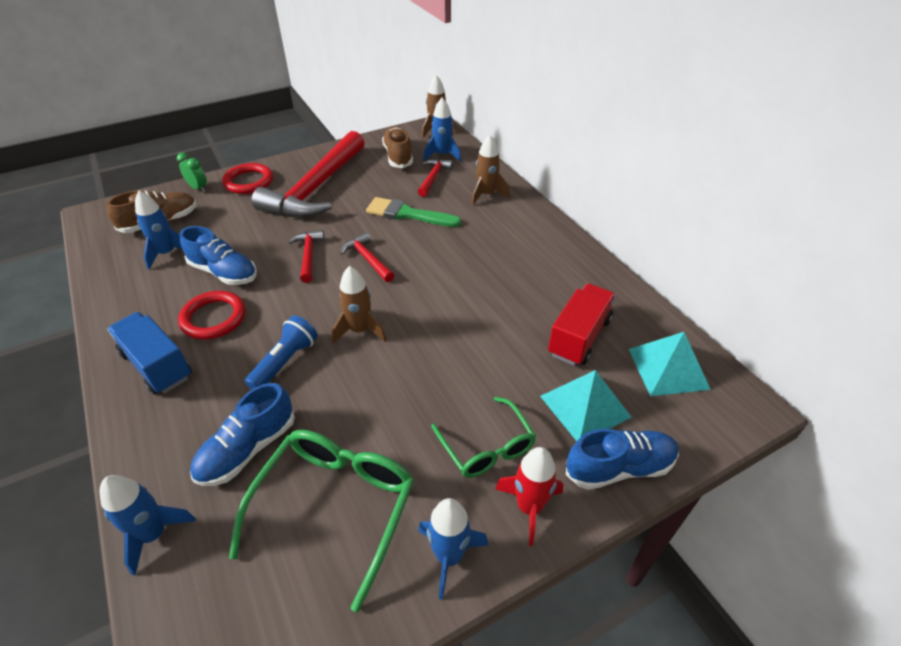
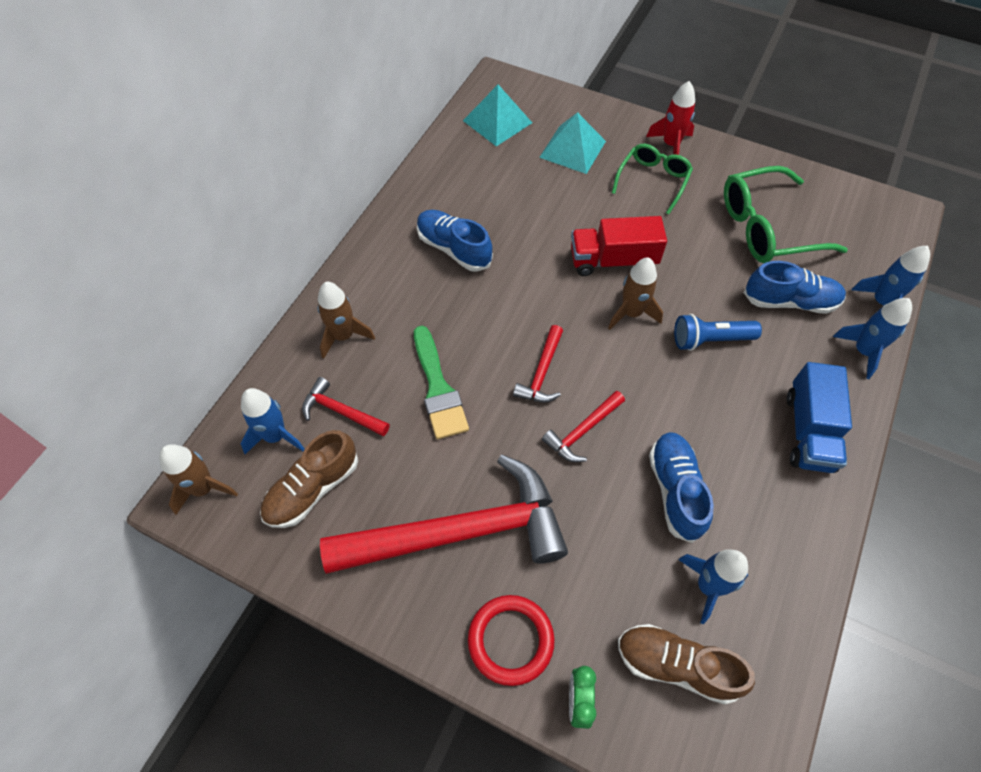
camera: 125 degrees left, 15 degrees up
red ring [178,291,246,339] -> none
red hammer [418,159,453,197] -> red hammer turned 45 degrees clockwise [302,377,390,437]
blue rocket [418,498,488,600] -> blue rocket moved to [833,298,912,379]
red truck [548,283,616,366] -> red truck moved to [571,216,667,276]
blue shoe [566,429,679,490] -> blue shoe moved to [417,210,493,272]

